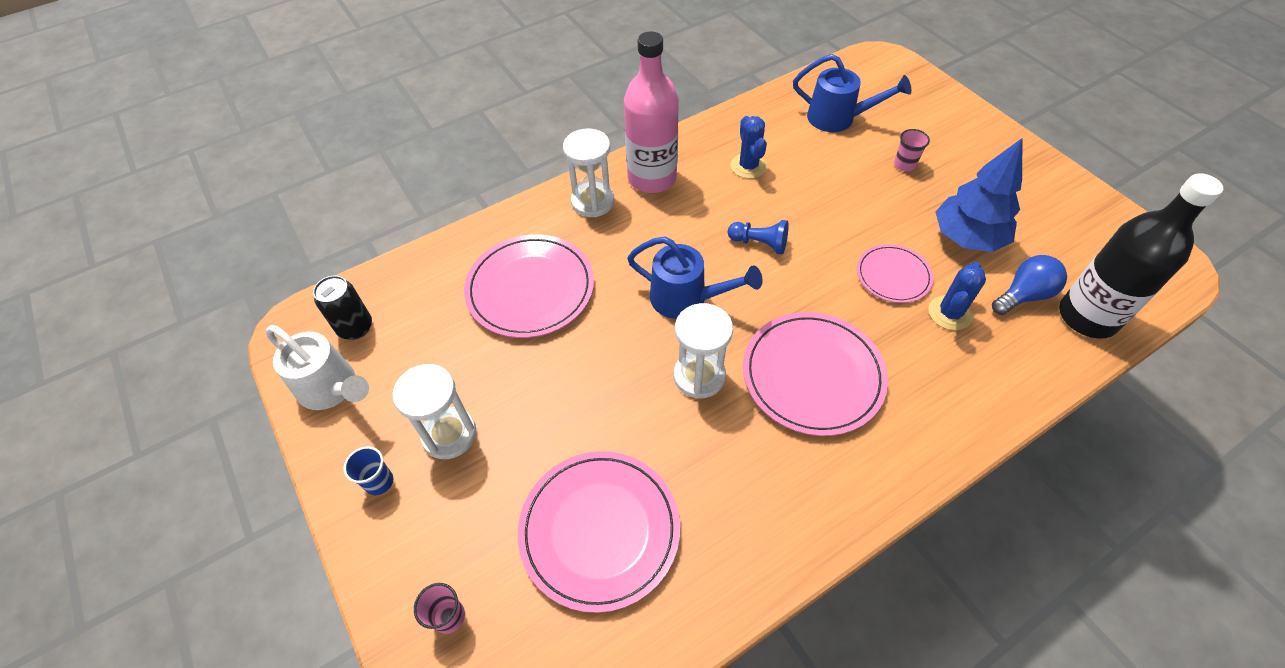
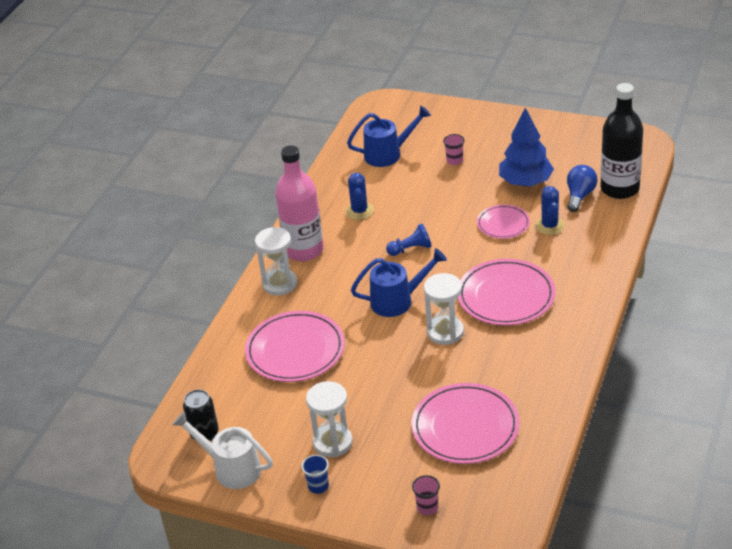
camera: 35 degrees left, 15 degrees down
white watering can [266,325,369,410] -> white watering can turned 150 degrees counterclockwise [172,411,273,489]
blue cactus [731,116,767,179] -> blue cactus turned 45 degrees clockwise [345,173,374,220]

